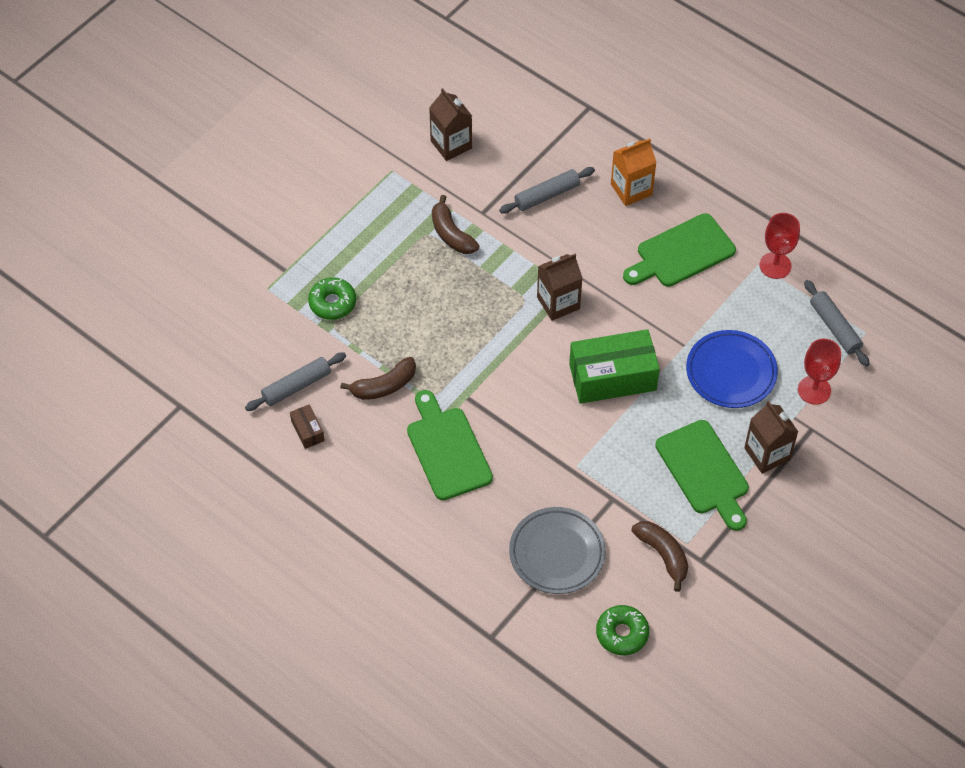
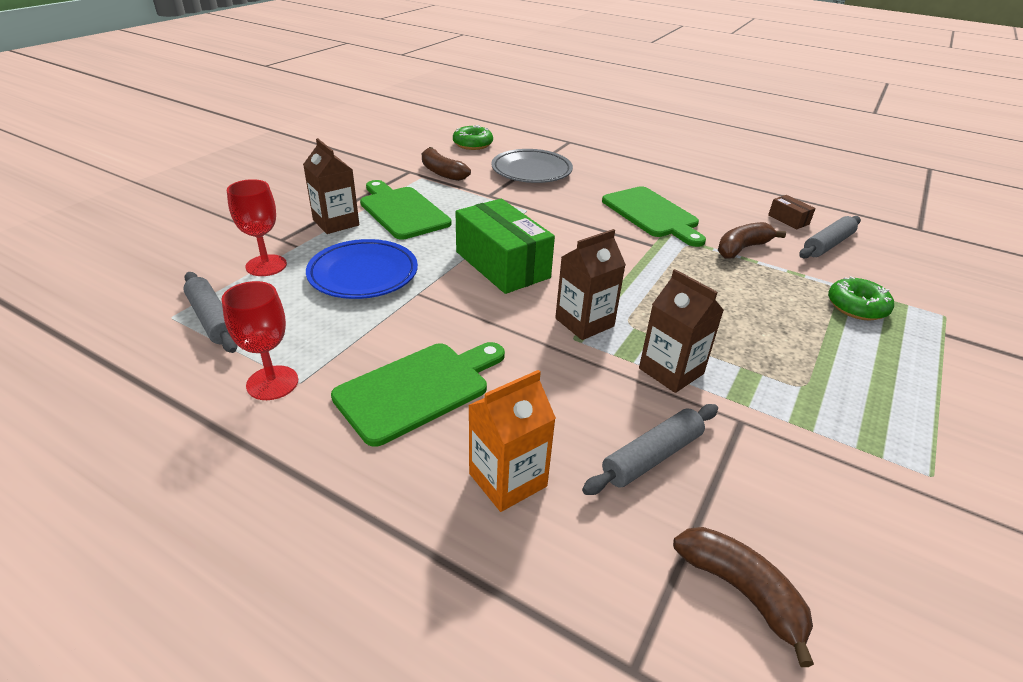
camera: 170 degrees right, 20 degrees down
brown carton [429,88,472,161] -> brown carton moved to [639,269,724,393]
brown banana [432,195,480,254] -> brown banana moved to [673,527,814,667]
green box [569,329,660,404] -> green box turned 75 degrees clockwise [456,199,555,294]

